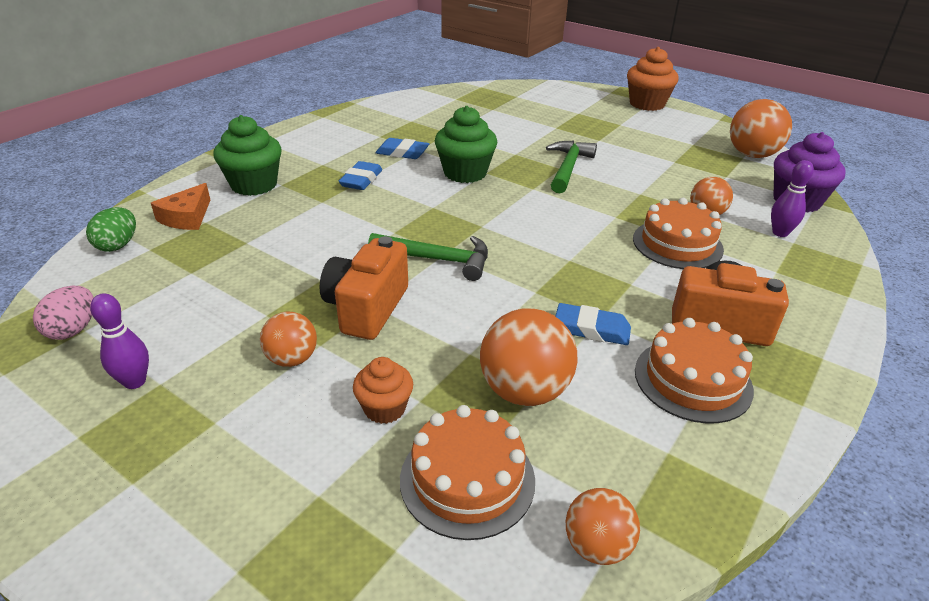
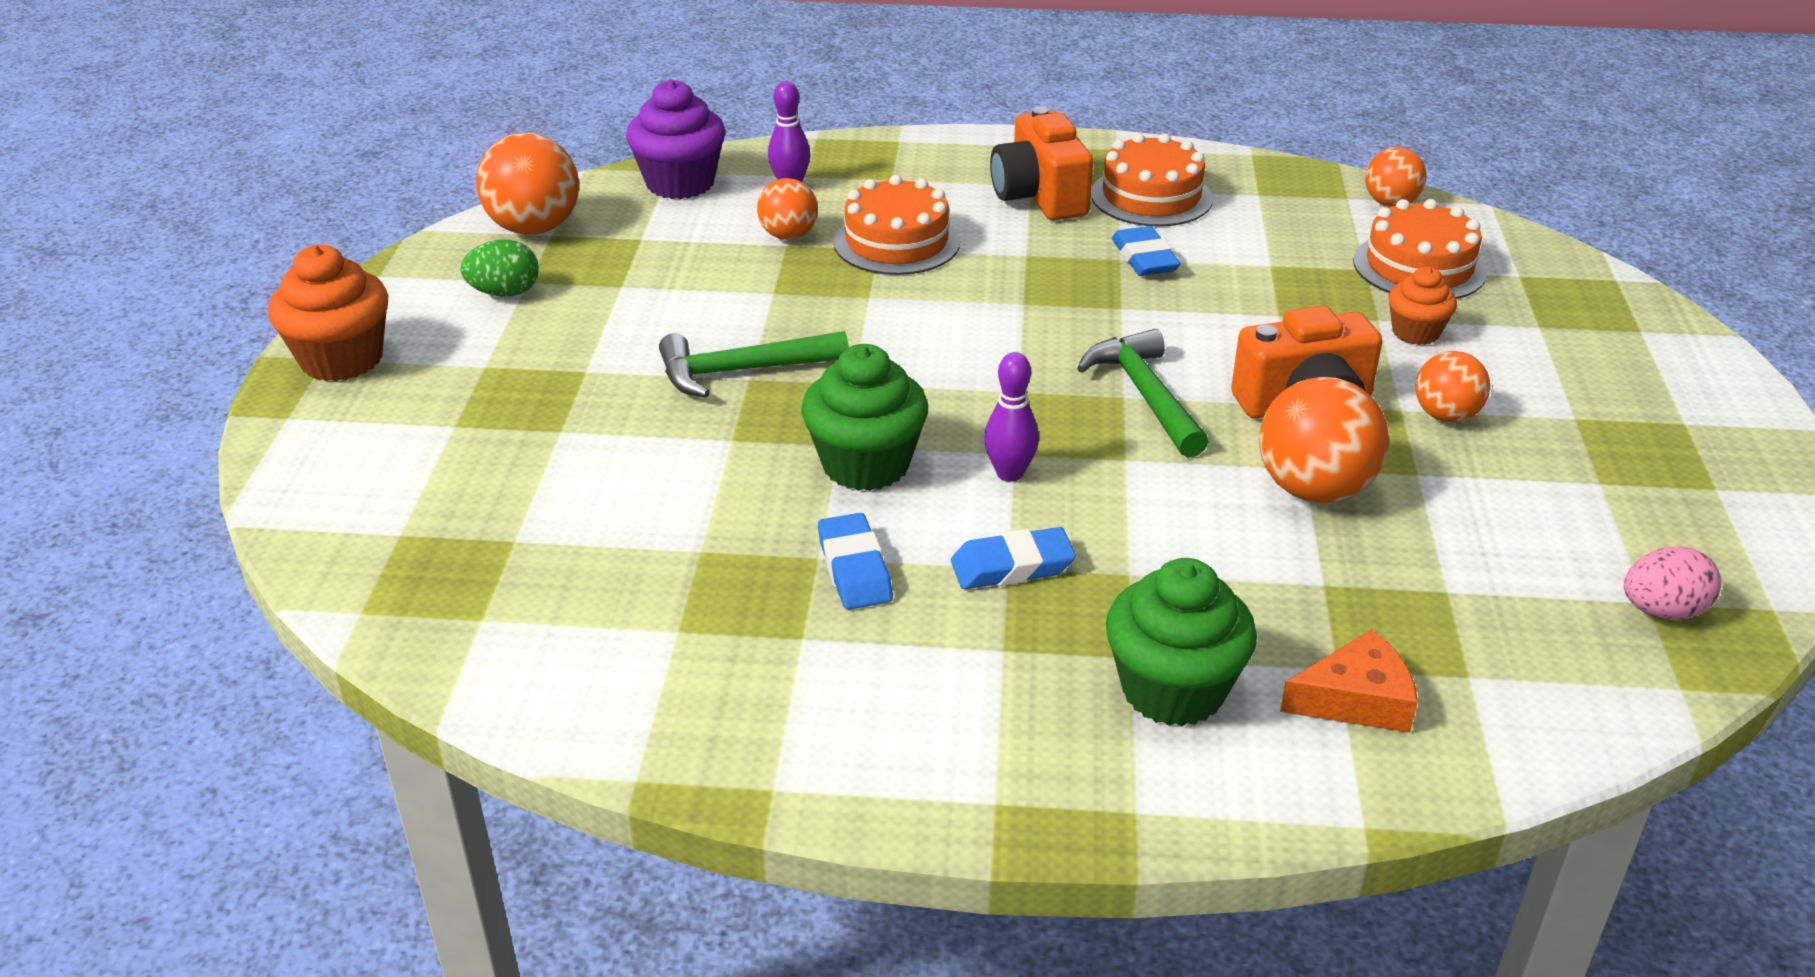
camera: 120 degrees left, 0 degrees up
green egg [86,207,136,252] -> green egg moved to [460,239,539,297]
purple bowling pin [90,293,149,389] -> purple bowling pin moved to [984,352,1039,482]
orange ball [480,308,577,406] -> orange ball moved to [1259,377,1389,503]

